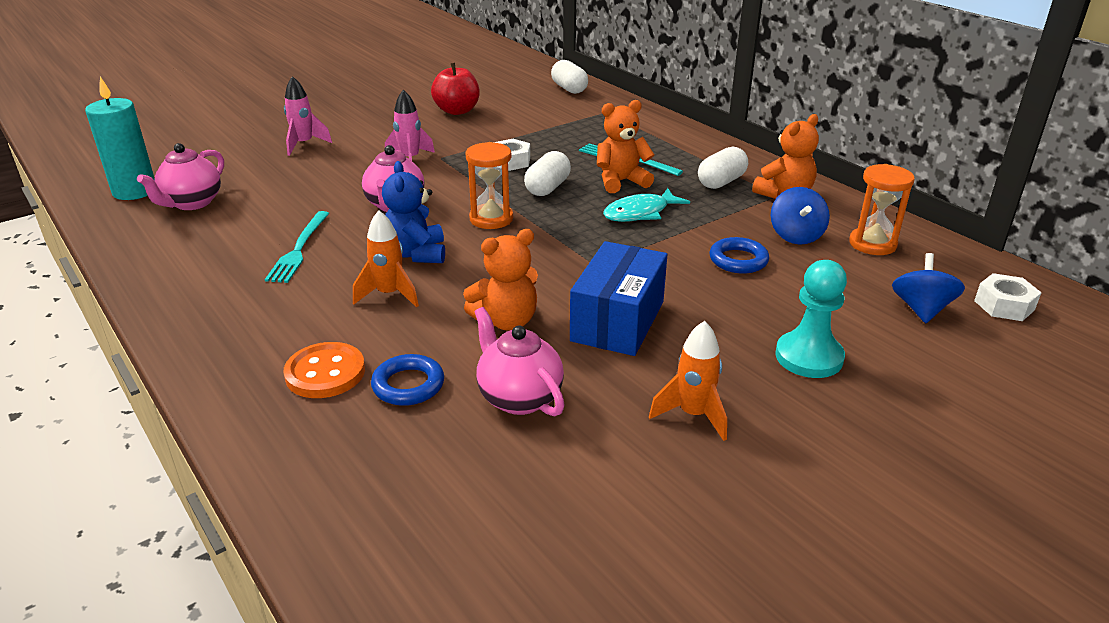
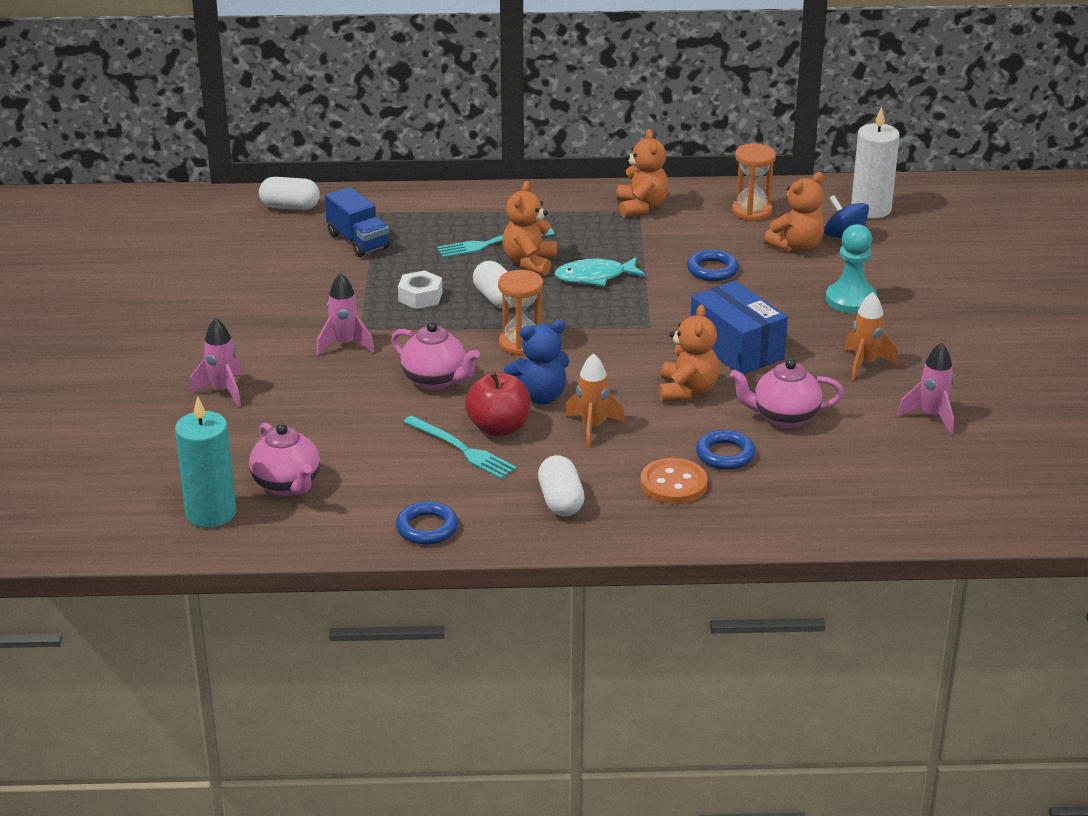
camera: 55 degrees left, 0 degrees up
blue teddy bear [382,161,445,263] -> blue teddy bear turned 45 degrees counterclockwise [504,320,569,404]
red apple [431,63,480,115] -> red apple moved to [465,372,531,436]
turquoise fish [603,188,690,222] -> turquoise fish turned 75 degrees clockwise [555,257,646,286]
white capsule [698,147,748,189] -> white capsule moved to [538,455,585,516]
blue spinning top [771,187,830,245] -> none
white nut [974,273,1042,321] -> white candle [851,107,900,219]
none -> blue truck [325,187,390,257]
none -> blue ring [396,501,458,545]
none -> orange teddy bear [764,172,824,252]
none -> pink rocket [897,342,954,435]

